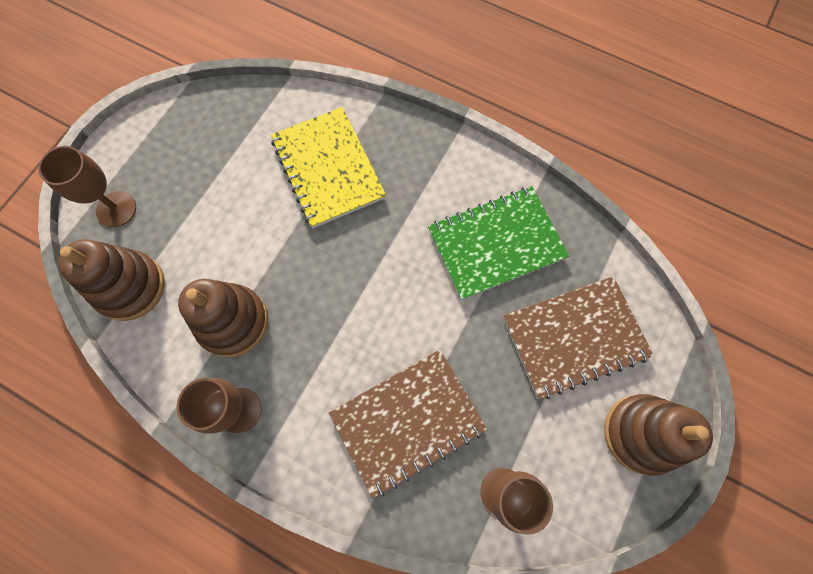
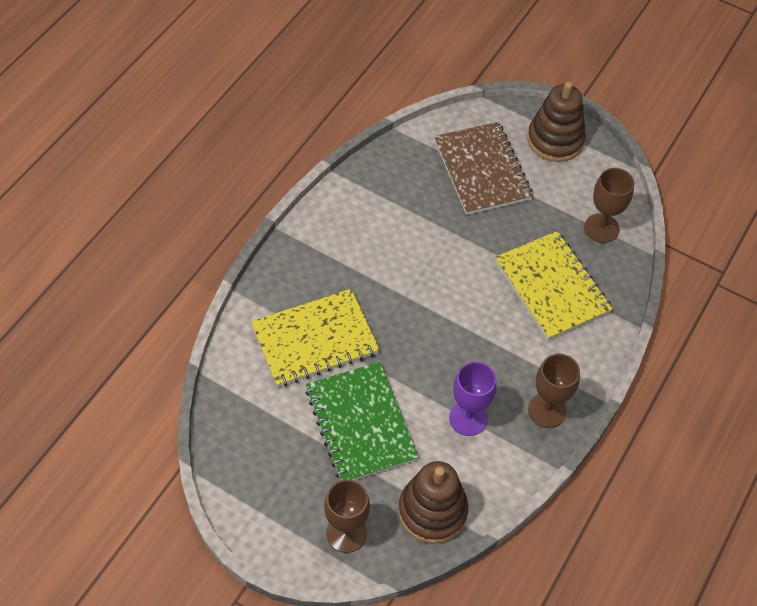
camera: 90 degrees left, 15 degrees down
brown stacking toy [178,279,268,357] -> purple goblet [449,361,497,436]
brown notebook [329,349,487,499] -> yellow notebook [495,231,613,340]
green notebook [428,186,569,300] -> green notebook moved to [305,362,419,480]

